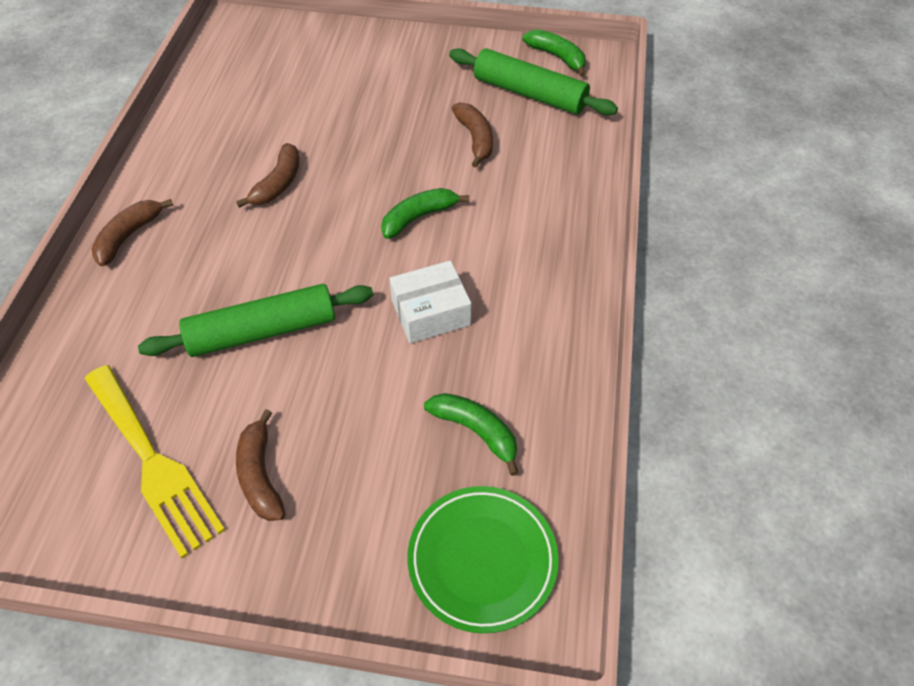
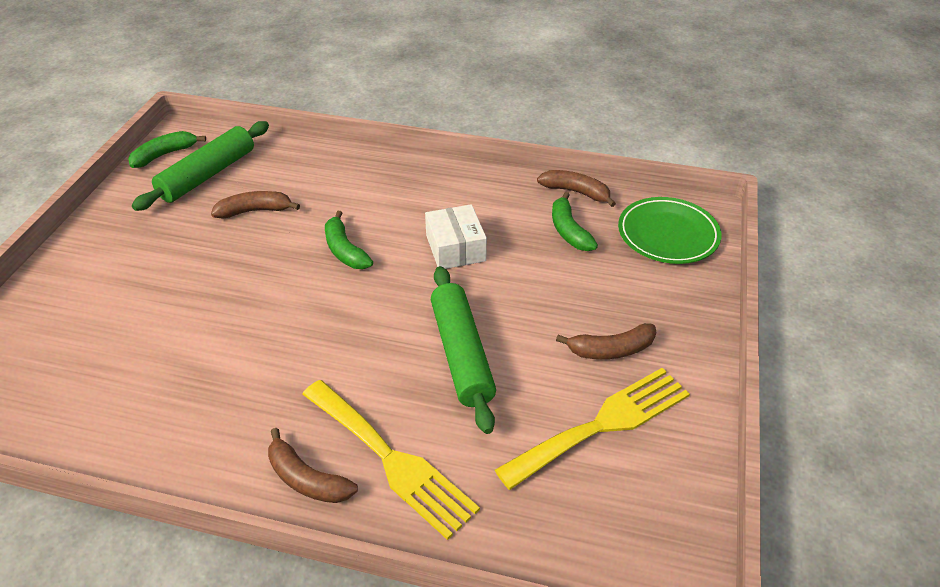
camera: 85 degrees left, 10 degrees down
brown banana [236,143,299,208] -> brown banana moved to [537,170,616,207]
green banana [424,393,519,476] -> green banana turned 60 degrees counterclockwise [552,192,598,251]
none -> yellow fork [302,380,480,540]

